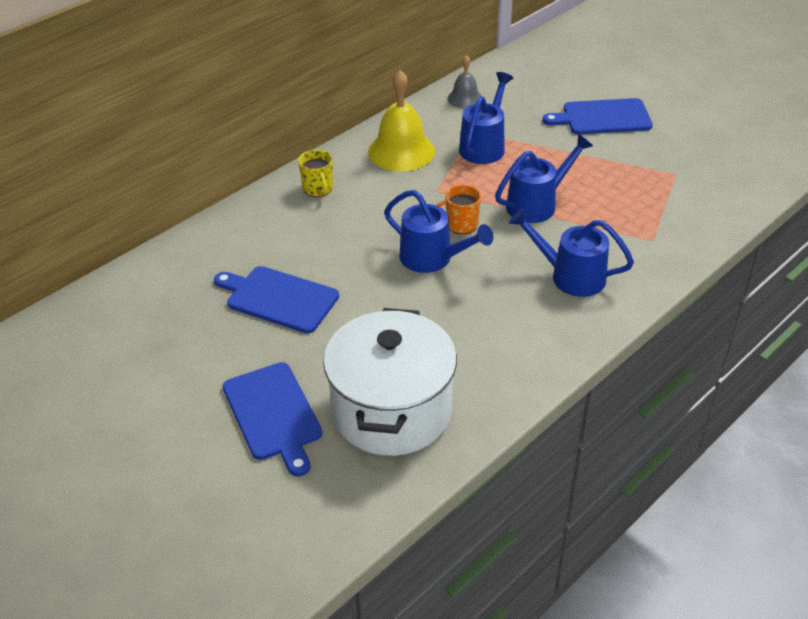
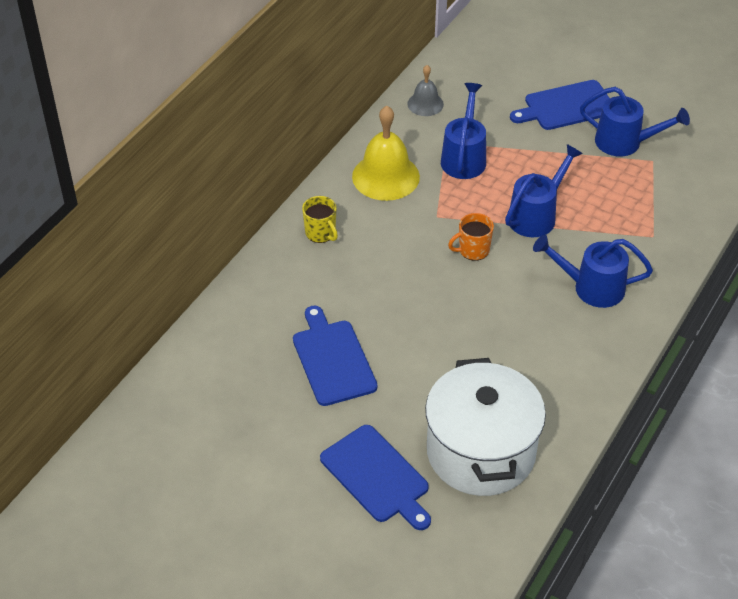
camera: 15 degrees left, 5 degrees up
blue cutting board [214,266,339,333] -> blue cutting board turned 60 degrees clockwise [293,306,378,406]
blue watering can [384,190,493,273] -> blue watering can moved to [580,87,690,156]

